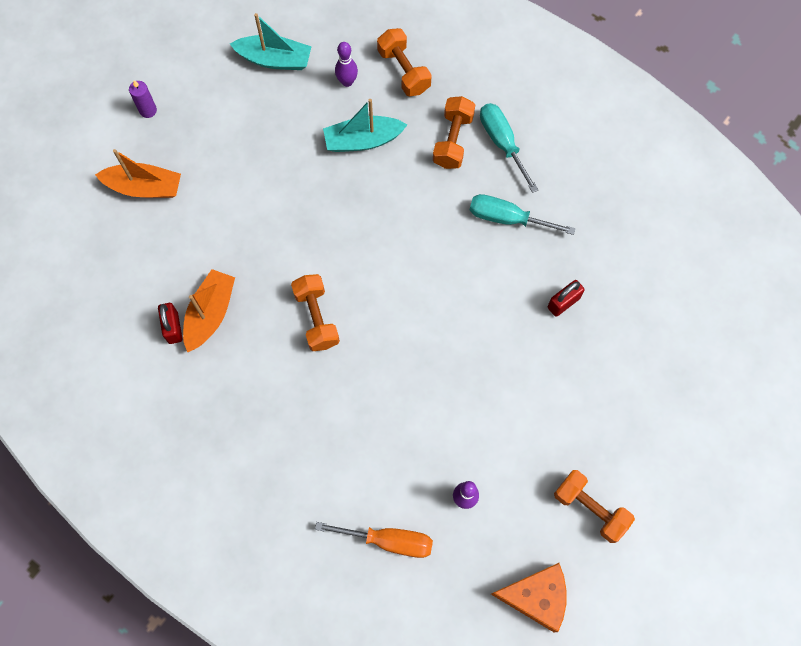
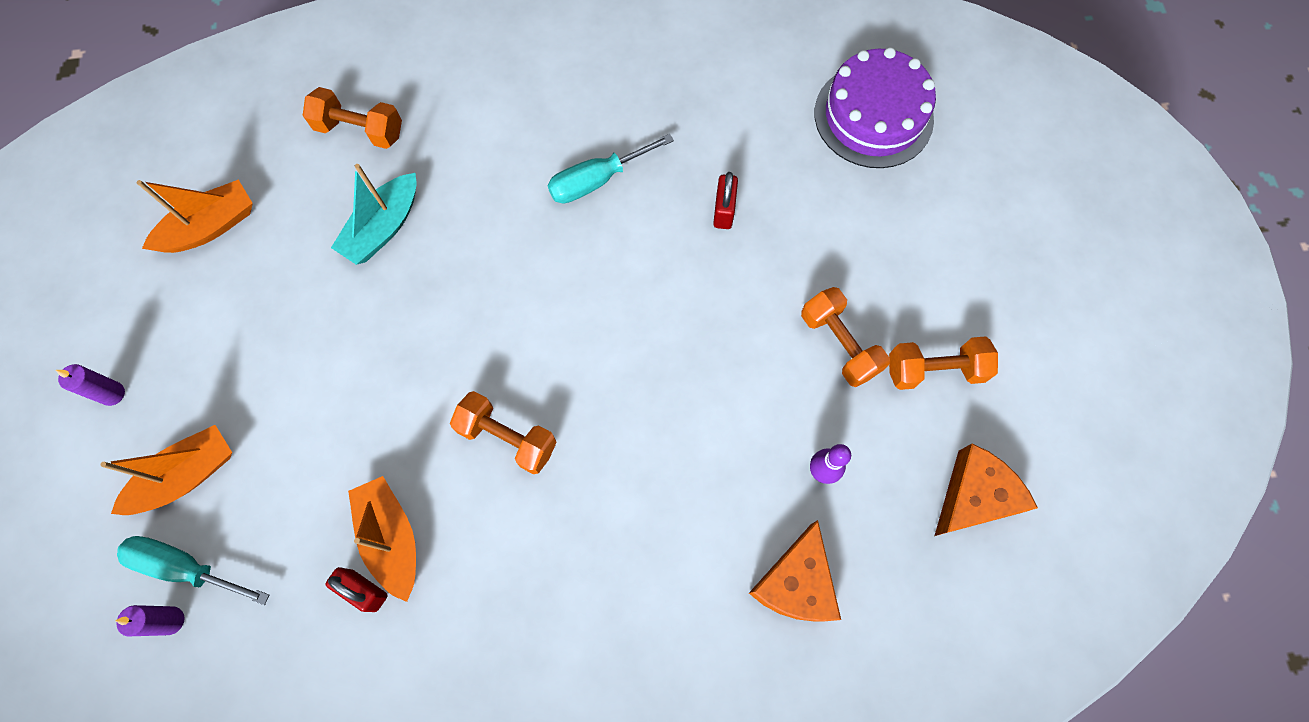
camera: 45 degrees left, 0 degrees up
turquoise boat [230,13,312,70] -> orange boat [137,180,253,253]
orange screwdriver [315,522,433,558] -> orange cheese [749,520,841,622]
purple bowling pin [335,42,358,87] -> none
orange dumbbell [433,96,475,169] -> orange dumbbell moved to [801,287,890,387]
turquoise screwdriver [480,103,539,193] -> turquoise screwdriver moved to [117,536,269,605]
none -> purple candle [115,605,185,636]
none -> purple cake [815,47,936,168]

